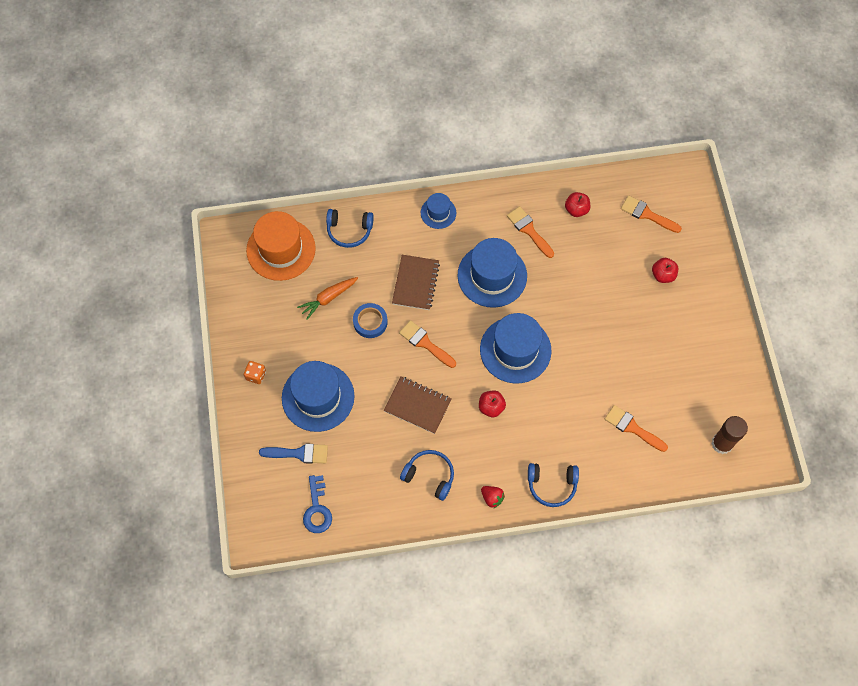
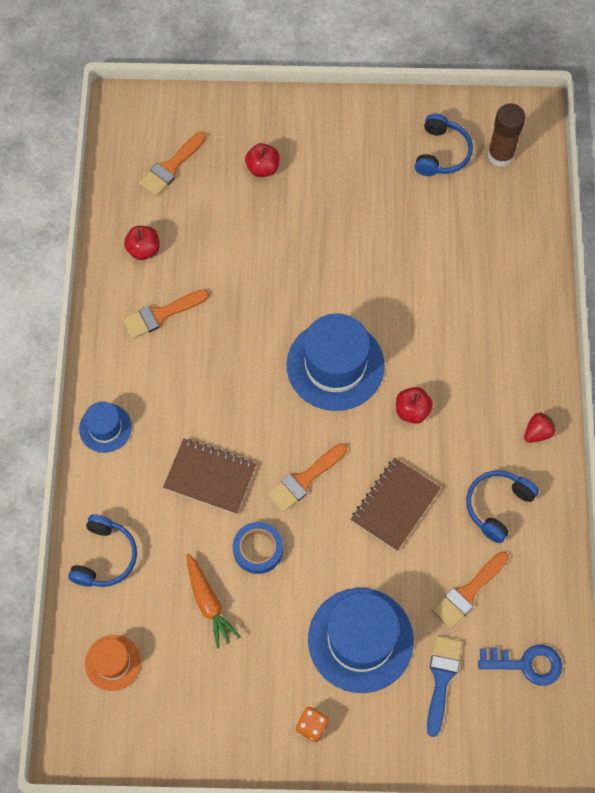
camera: 80 degrees left, 0 degrees up
orange hat [246,211,316,281] -> orange hat [85,635,141,691], size x0.53
blue hat [458,238,527,308] -> none
blue headphones [528,463,579,507] -> blue headphones moved to [415,114,473,176]
orange brush [605,405,668,452] -> orange brush moved to [432,551,509,629]

